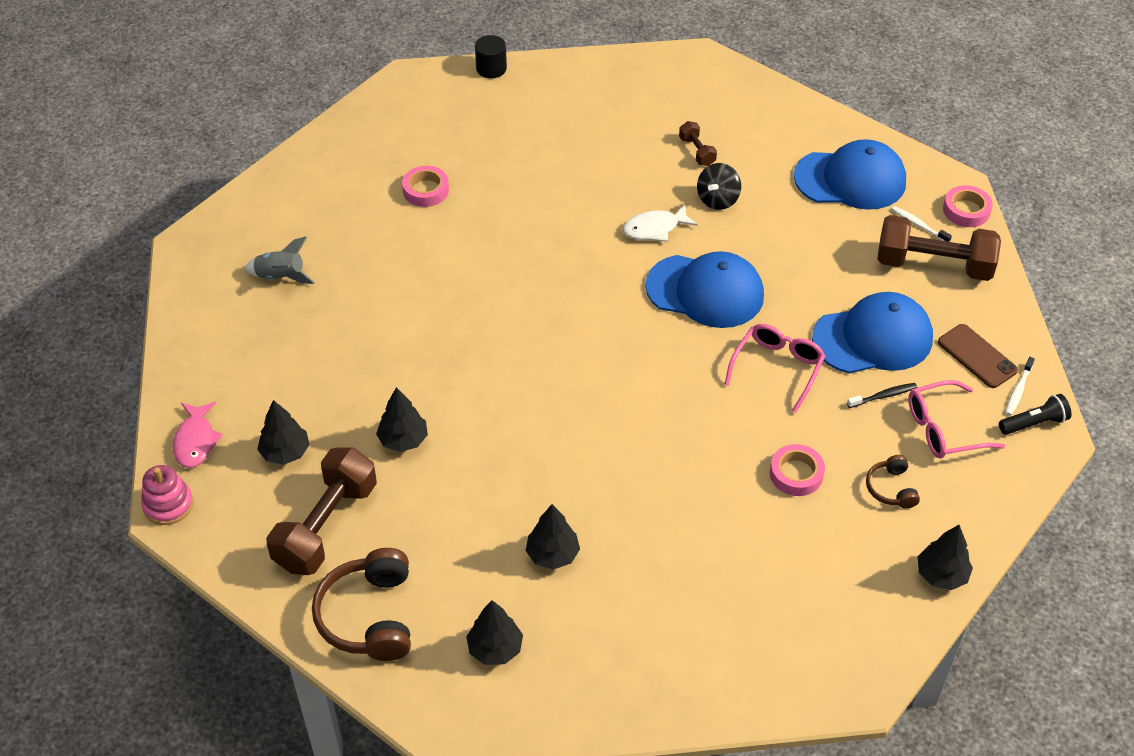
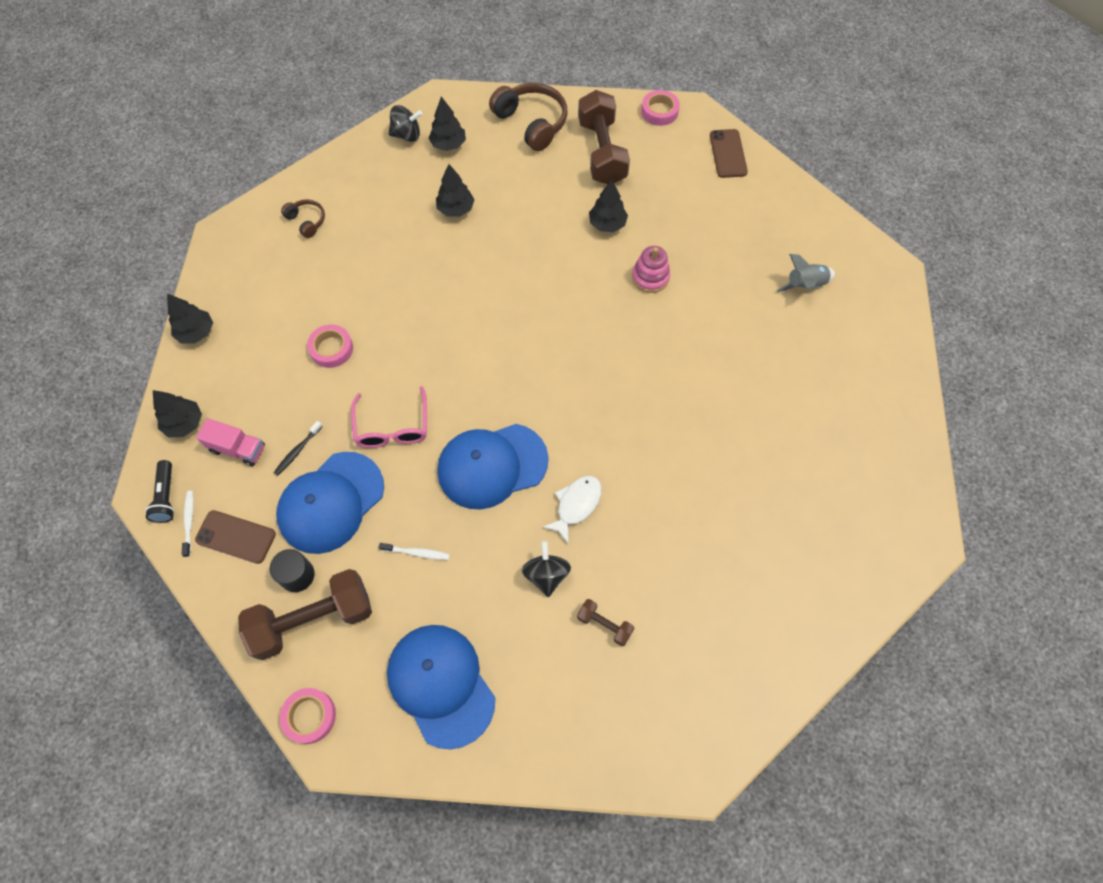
camera: 145 degrees right, 15 degrees up
pink stacking toy [141,465,193,525] -> pink stacking toy moved to [632,246,670,293]
pink fish [173,402,223,468] -> brown phone [710,129,748,178]
black tree [257,400,310,465] -> black tree moved to [153,390,202,438]
pink tape [402,166,449,207] -> pink tape moved to [641,90,680,126]
black cylinder [475,35,507,78] -> black cylinder moved to [270,549,315,592]
blue cap [794,139,906,210] -> blue cap turned 90 degrees clockwise [387,625,496,750]
brown headphones [866,455,920,509] -> brown headphones moved to [281,199,325,238]
white toothbrush [891,206,952,242] -> white toothbrush moved to [379,543,450,560]
pink glasses [908,380,1005,459] -> pink truck [196,418,265,466]
black flashlight [999,394,1071,435] -> black flashlight turned 45 degrees counterclockwise [145,460,175,523]
none -> black spinning top [389,105,422,142]

